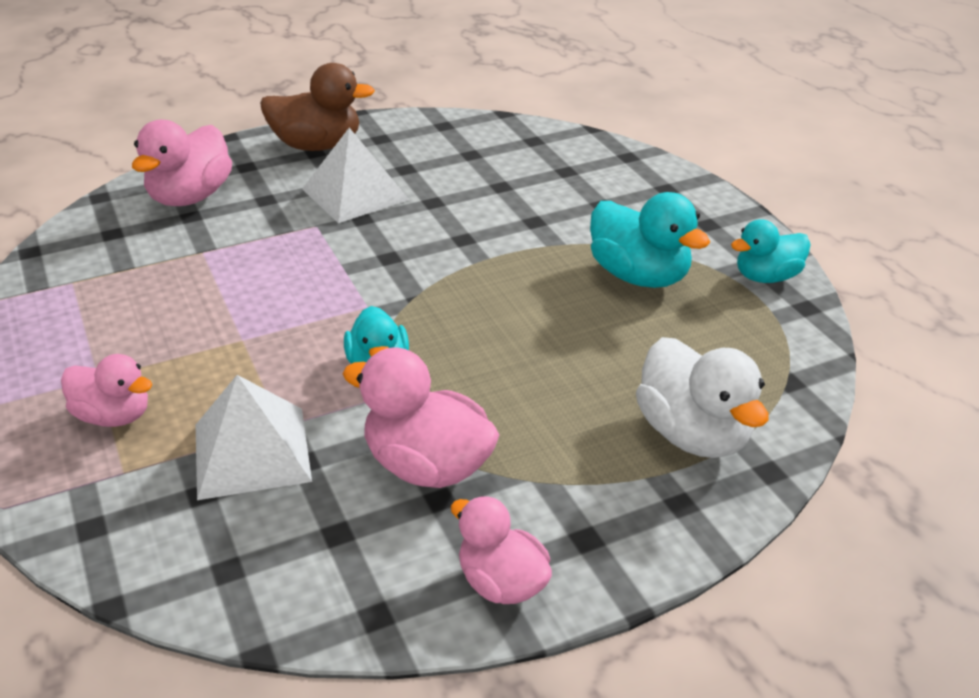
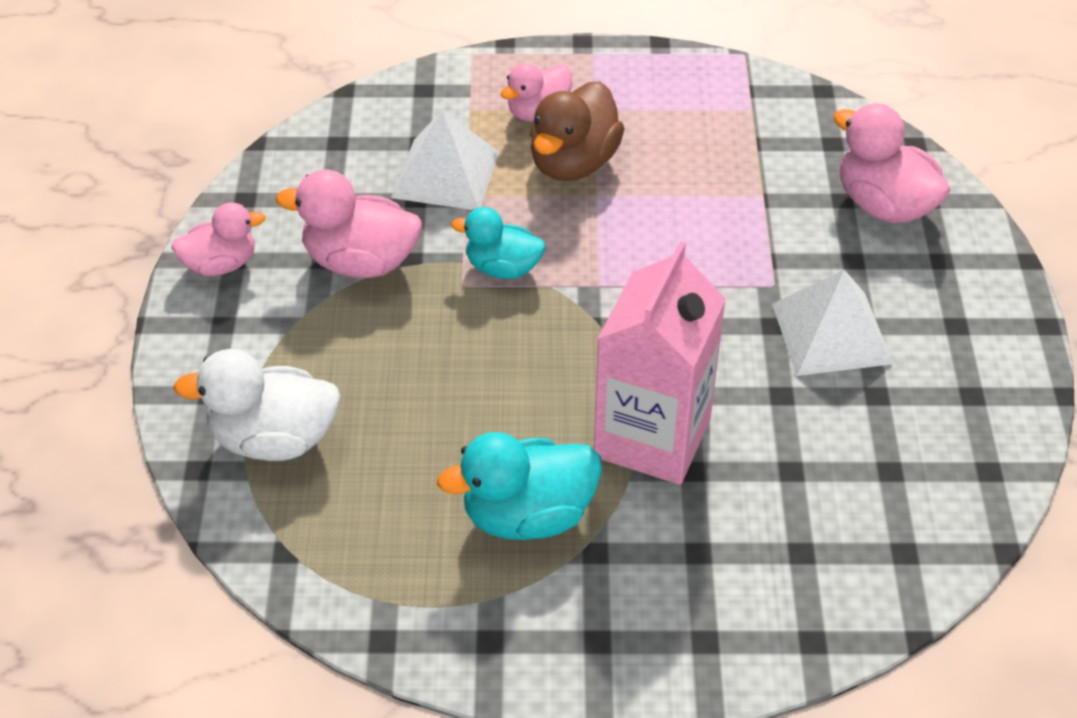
camera: 115 degrees right, 10 degrees up
brown duck [260,63,375,151] -> brown duck moved to [530,81,625,181]
pink duck [343,347,499,488] -> pink duck turned 135 degrees counterclockwise [276,169,422,278]
turquoise duck [731,219,811,283] -> none
none -> pink carton [594,241,726,485]

